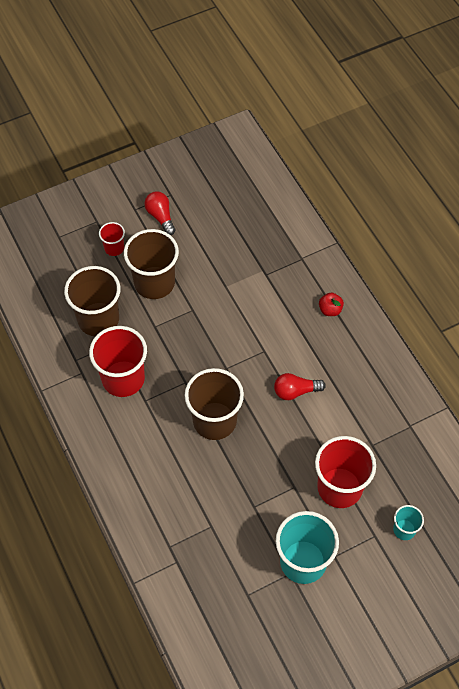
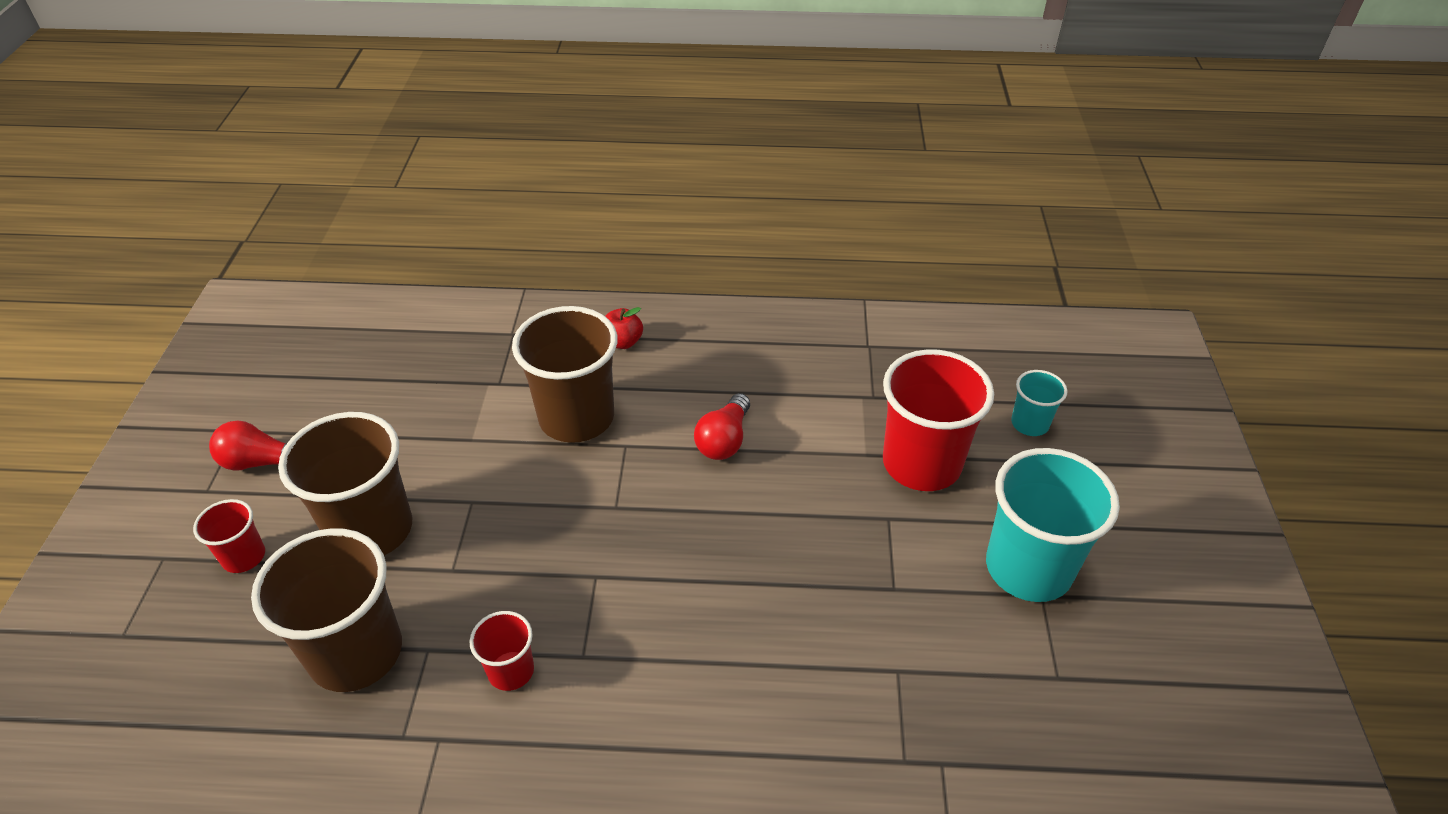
camera: 60 degrees left, 15 degrees down
red cup [89,326,147,397] -> red cup [470,611,534,691], size x0.49
brown cup [184,368,244,440] -> brown cup moved to [512,306,617,443]

